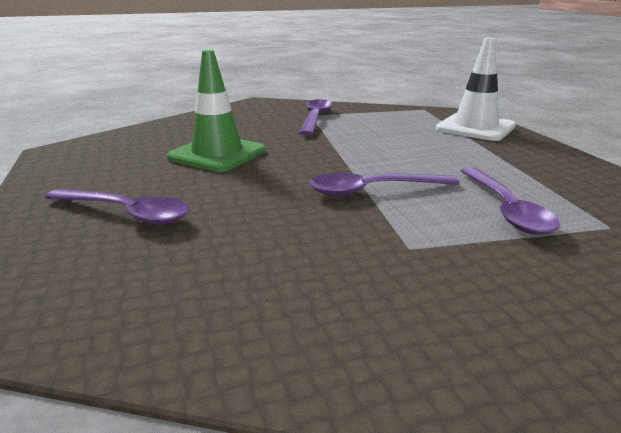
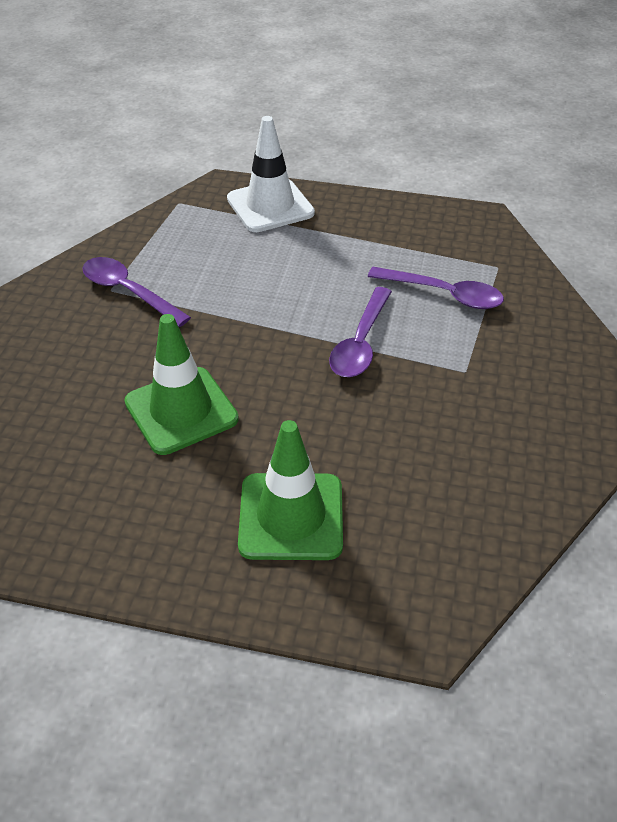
camera: 60 degrees left, 20 degrees up
purple spoon [45,189,189,224] -> green traffic cone [238,420,343,560]

